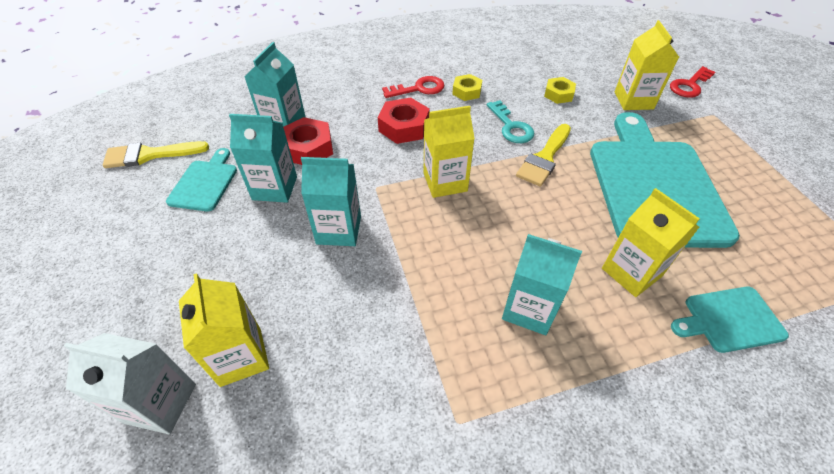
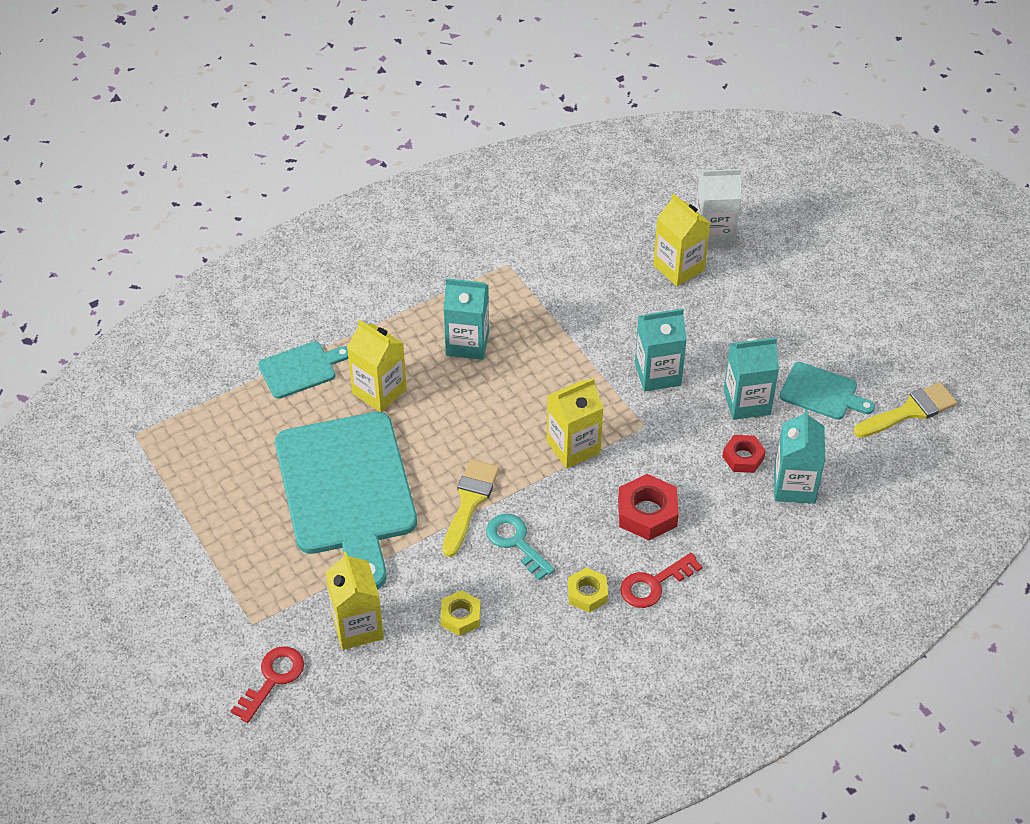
camera: 165 degrees right, 0 degrees up
turquoise cutting board [166,148,237,212] -> turquoise cutting board turned 60 degrees counterclockwise [780,362,875,420]
red nut [283,117,333,165] -> red nut [723,435,766,473], size x0.64

